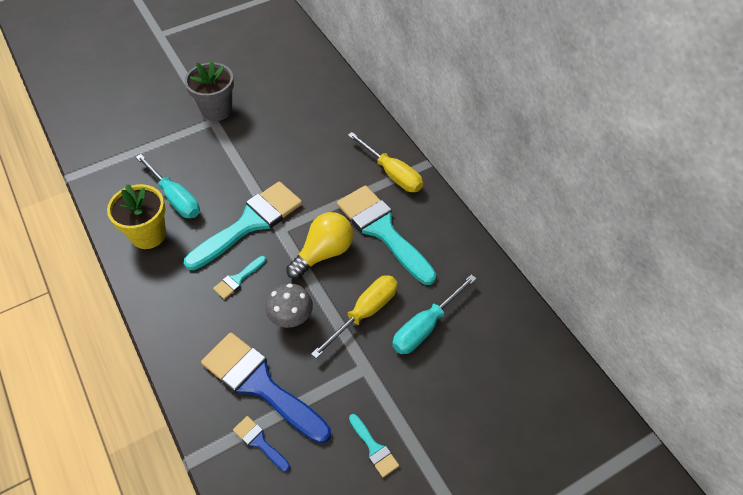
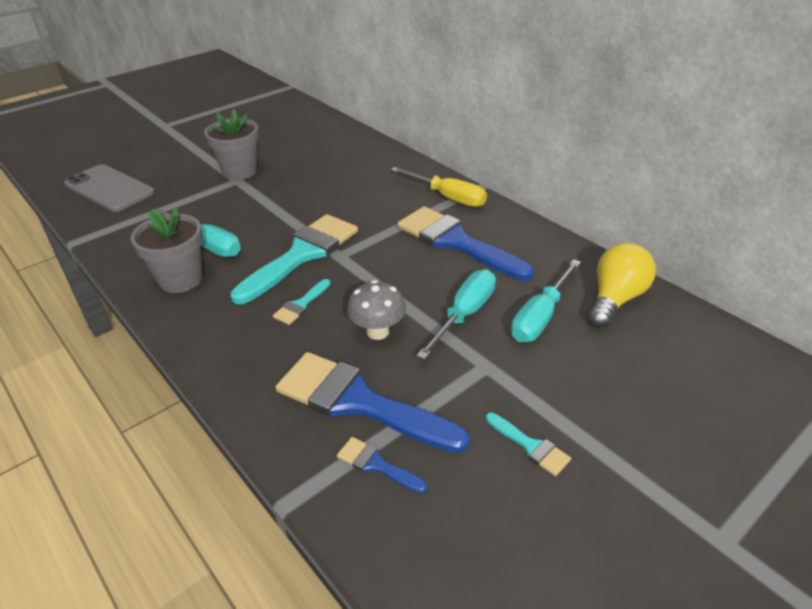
camera: 10 degrees left, 15 degrees down
yellow flower pot [107,184,166,249] -> grey flower pot [131,207,203,293]
yellow light bulb [286,212,353,279] -> yellow light bulb moved to [587,243,656,328]
yellow screwdriver [311,275,398,359] -> turquoise screwdriver [416,269,496,360]
turquoise brush [337,185,436,285] -> blue brush [397,206,534,281]
none -> grey phone [64,164,155,212]

